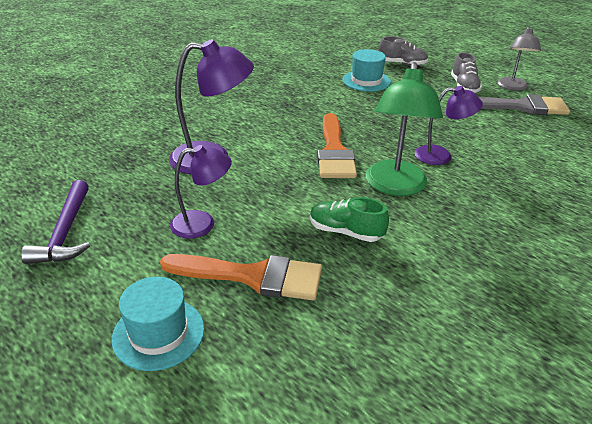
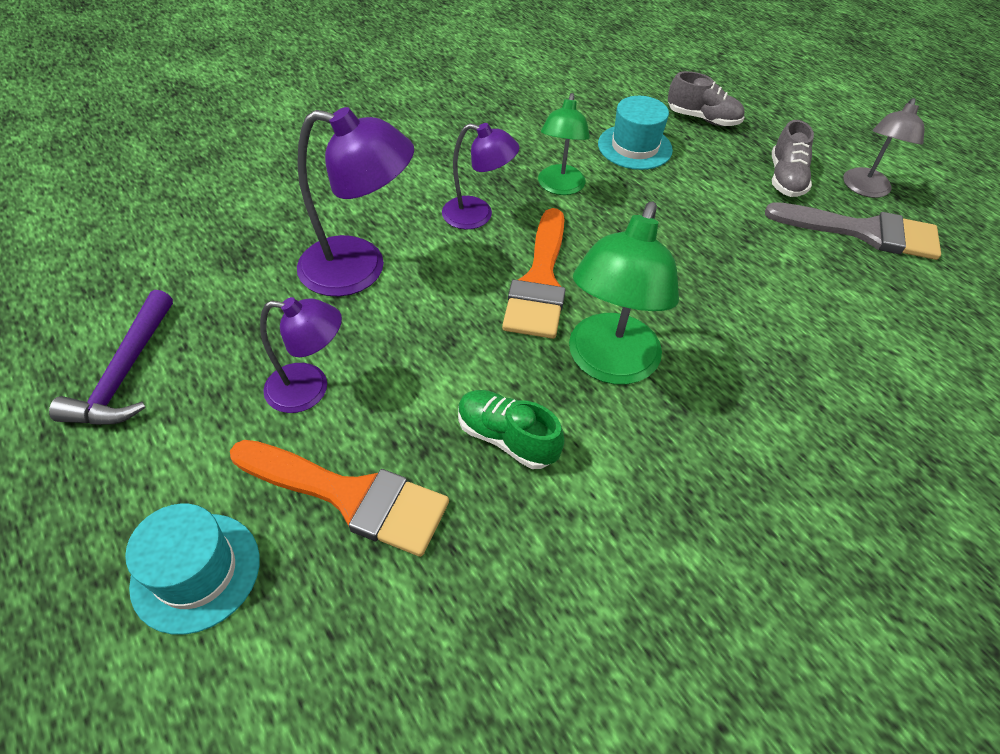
camera: 10 degrees right, 15 degrees up
purple lamp [415,86,483,165] -> purple lamp moved to [442,123,519,229]
none -> green lamp [538,93,590,195]

